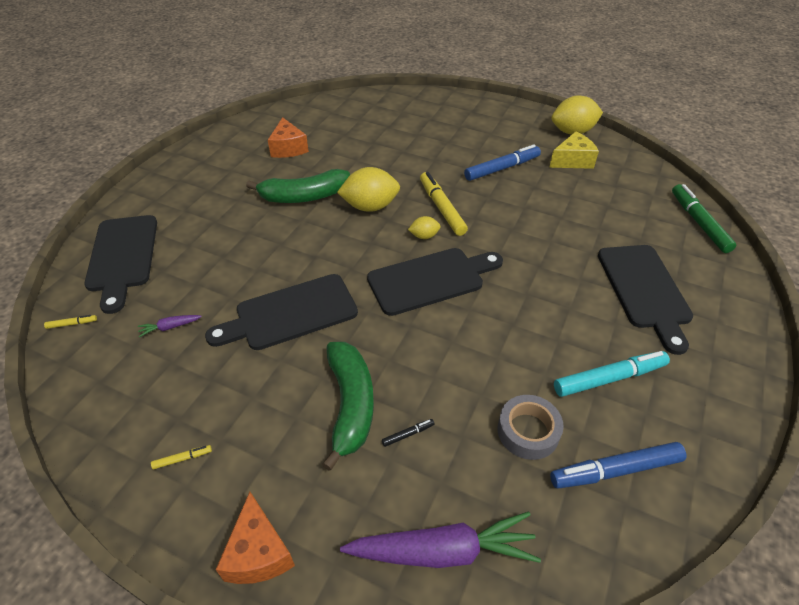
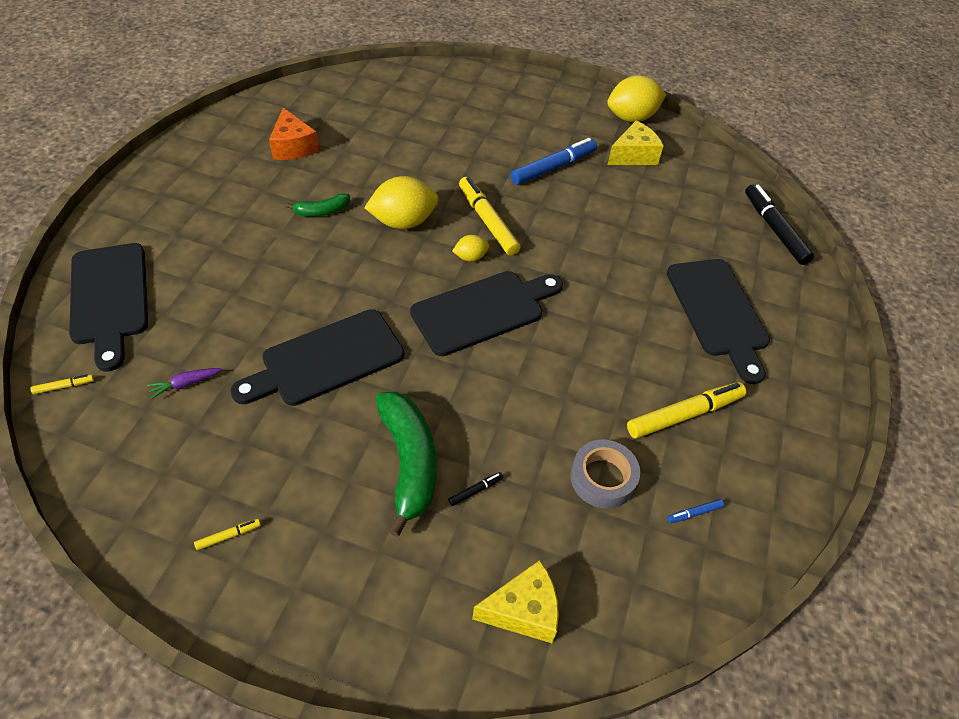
camera: 10 degrees left, 5 degrees up
orange cheese [216,492,295,584] -> none
green banana [246,169,350,203] -> green banana [285,193,350,217], size x0.52
purple carrot [340,512,541,568] -> yellow cheese [472,560,559,643]
blue marker [550,442,686,489] -> blue marker [667,499,724,523], size x0.43
turquoise marker [554,351,670,397] -> yellow marker [627,382,746,438]
green marker [672,184,736,253] -> black marker [745,184,814,265]

